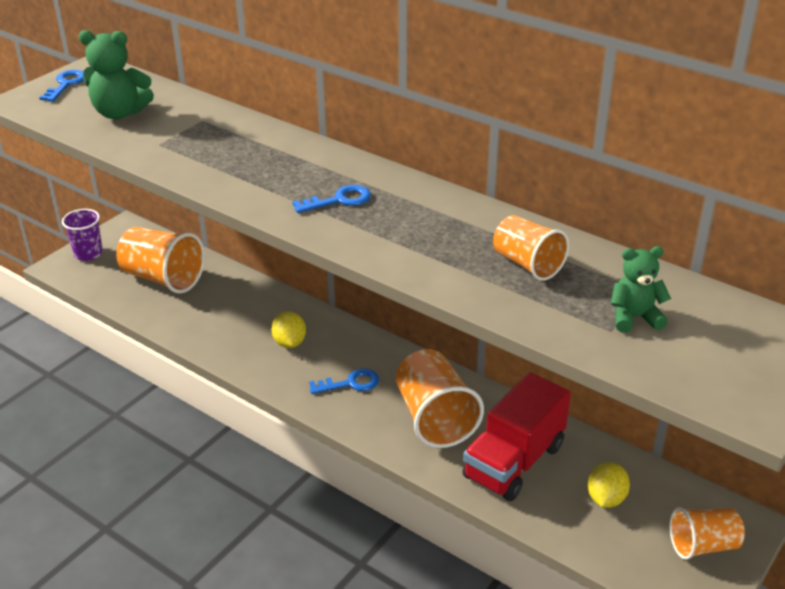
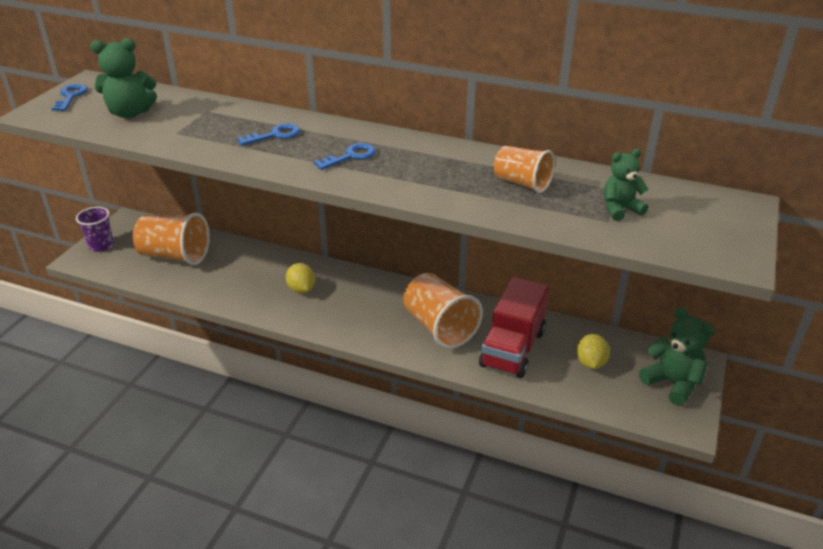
camera: 15 degrees left, 0 degrees up
blue key [309,368,379,394] -> blue key moved to [237,123,300,145]
orange cup [670,507,745,560] -> green teddy bear [639,307,715,406]

